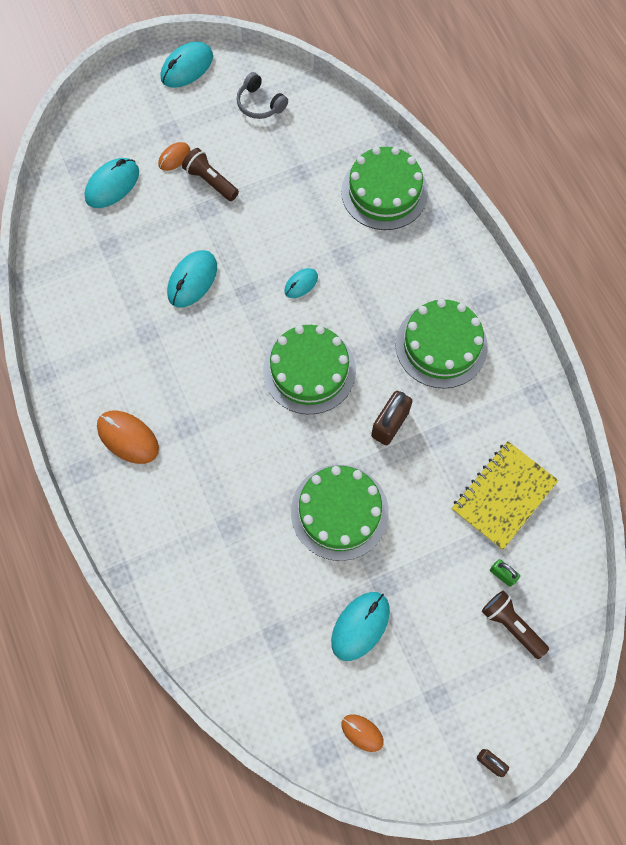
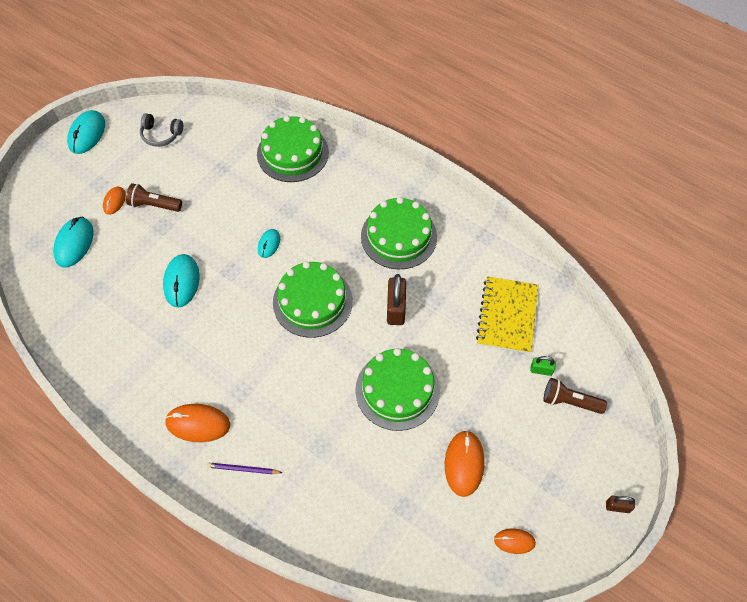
camera: 30 degrees left, 10 degrees down
turquoise mouse [331,592,390,661] -> orange mouse [445,430,485,497]
none -> purple pencil [207,463,283,474]

